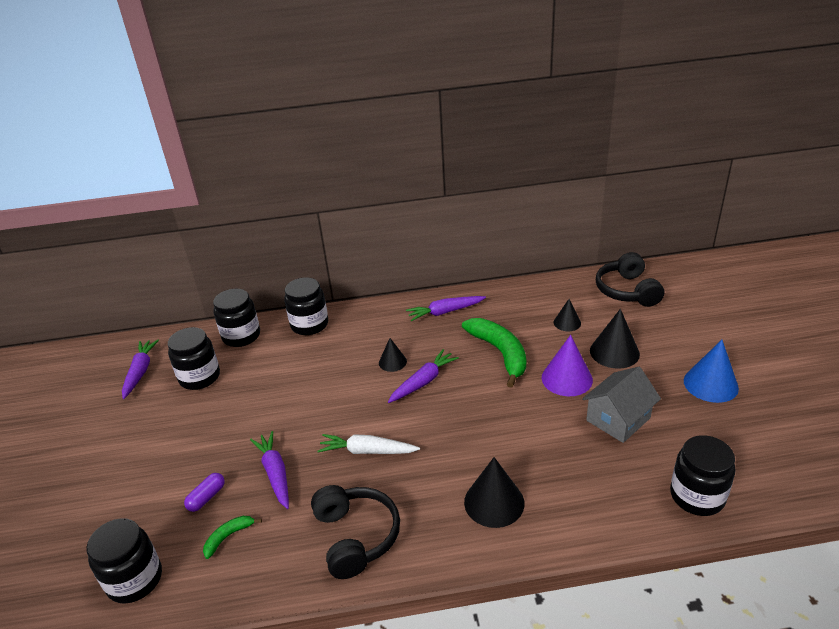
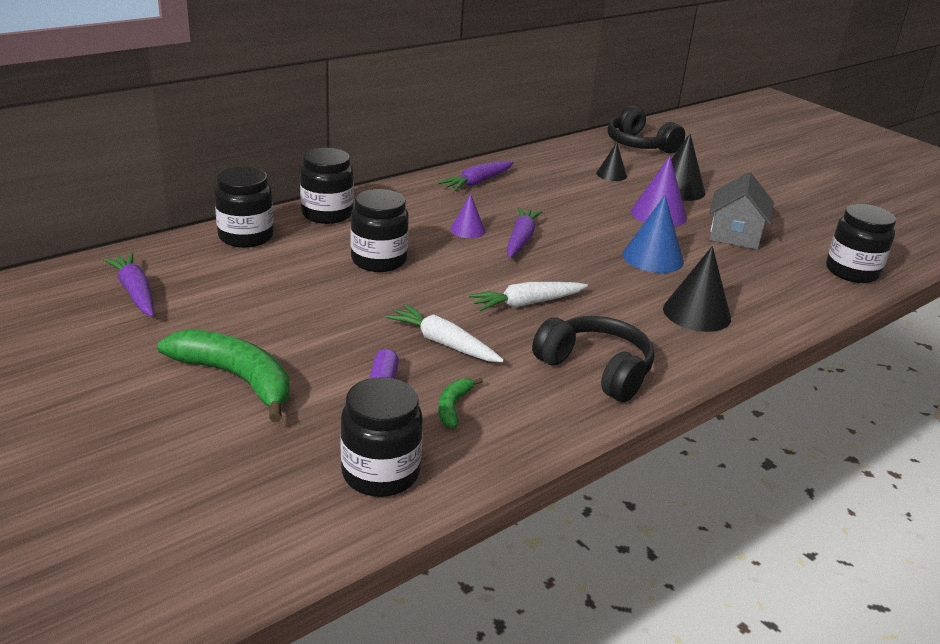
camera: 35 degrees left, 5 degrees down
black jar [168,327,220,390] -> black jar moved to [351,189,409,272]
purple carrot [250,431,289,509] -> white carrot [385,304,504,362]
black cone [379,338,407,372] -> purple cone [450,194,485,238]
green banana [462,318,526,388] -> green banana moved to [158,329,290,422]
blue cone [684,340,739,403] -> blue cone moved to [622,195,684,273]

